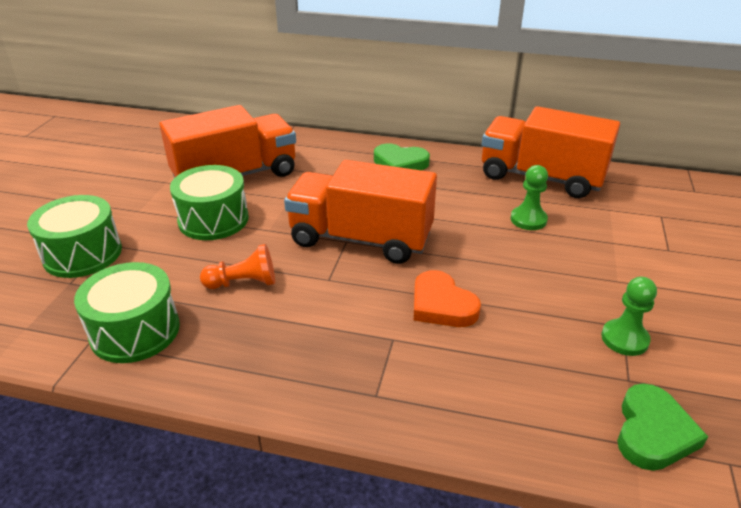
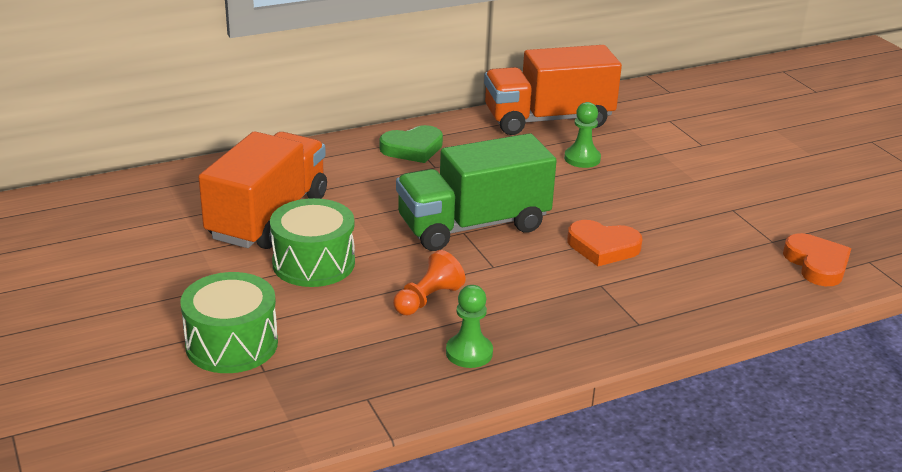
camera: 40 degrees left, 5 degrees down
green drum [74,262,180,363] -> none
orange truck [284,160,437,264] -> green truck [396,133,557,251]
green pawn [601,277,657,356] -> green pawn moved to [446,285,493,368]
green heart [617,383,708,471] -> orange heart [783,233,851,286]

